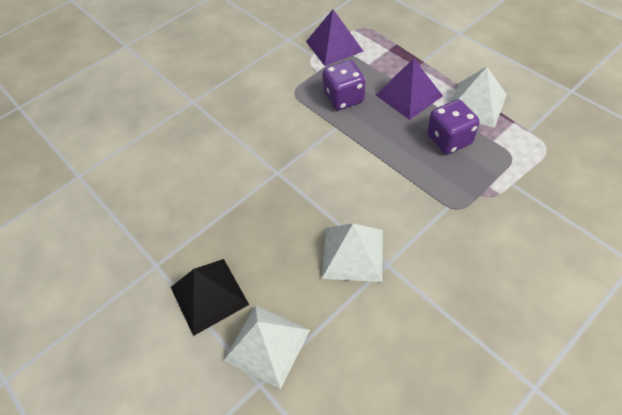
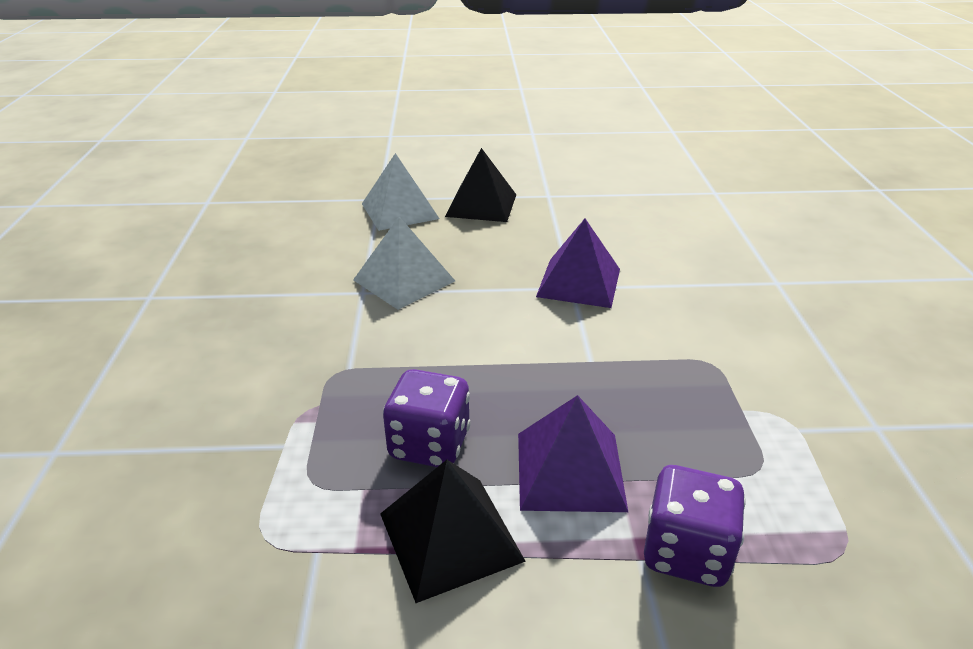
camera: 125 degrees right, 20 degrees down
purple pyramid [306,10,364,66] -> purple pyramid moved to [536,219,620,308]
purple dice [323,60,365,110] -> purple dice moved to [644,465,746,587]
white pyramid [451,67,507,128] -> black pyramid [380,460,526,603]

